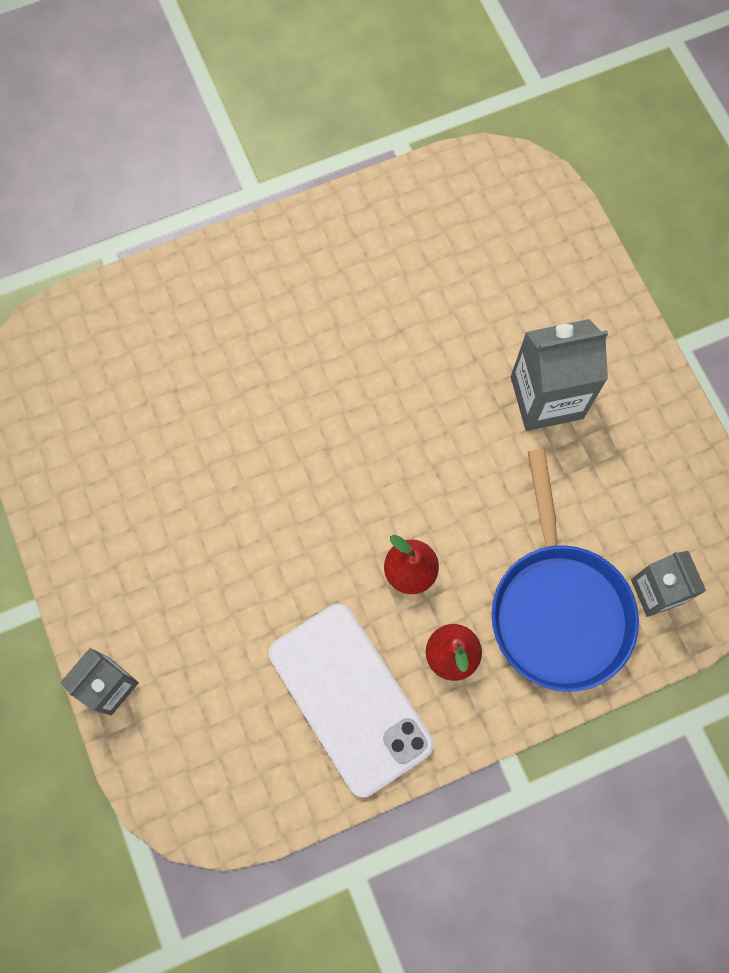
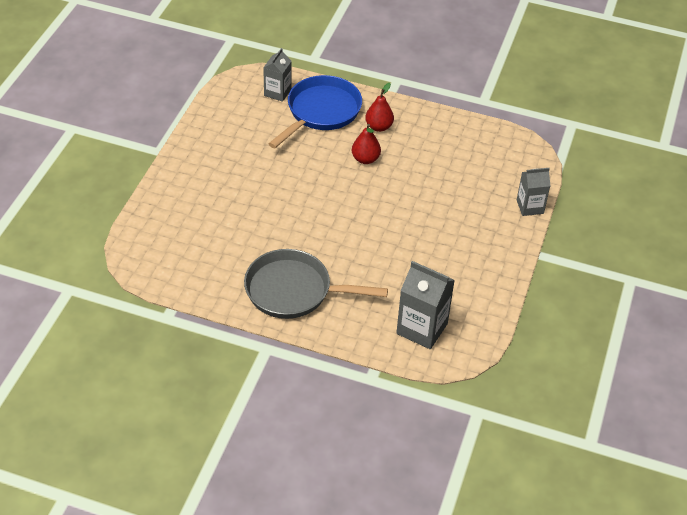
camera: 140 degrees left, 25 degrees down
white phone [269,604,434,797] -> none
grey carton [511,319,608,431] -> grey carton moved to [396,261,455,349]
none -> grey pan [244,249,388,319]

